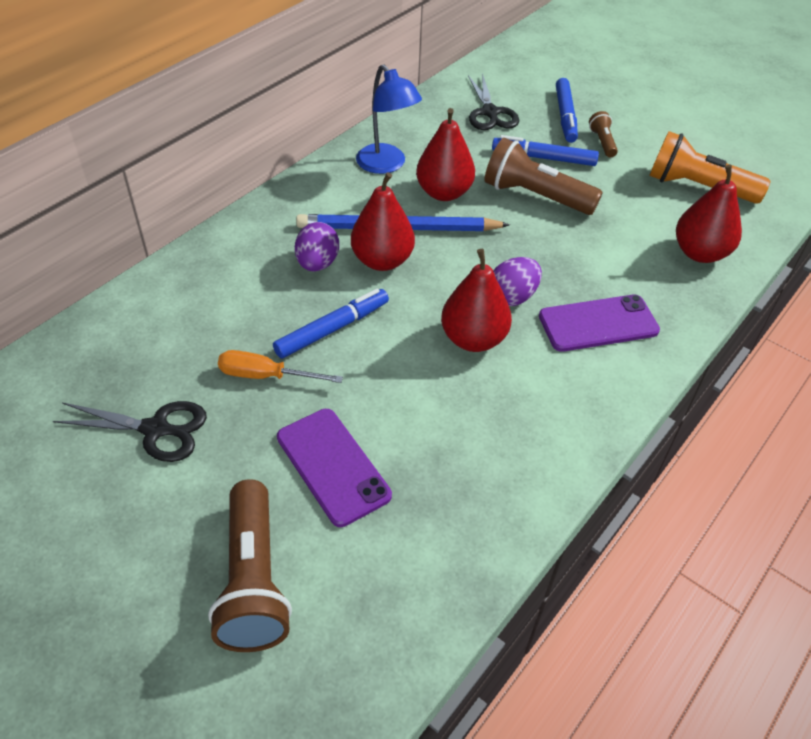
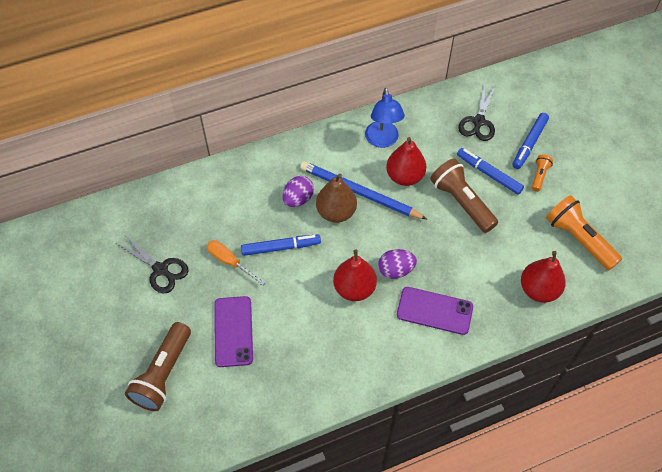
camera: 30 degrees right, 10 degrees up
red pear [351,172,415,271] -> brown pear [316,174,357,223]
brown flashlight [589,111,618,157] -> orange flashlight [532,155,553,192]

